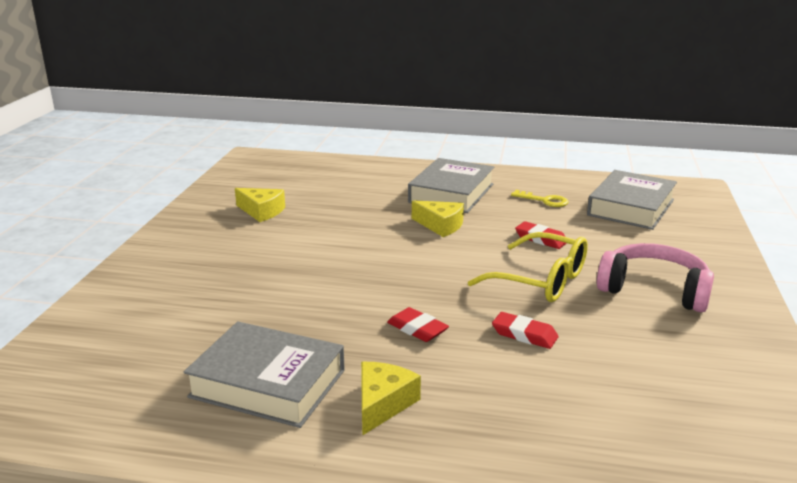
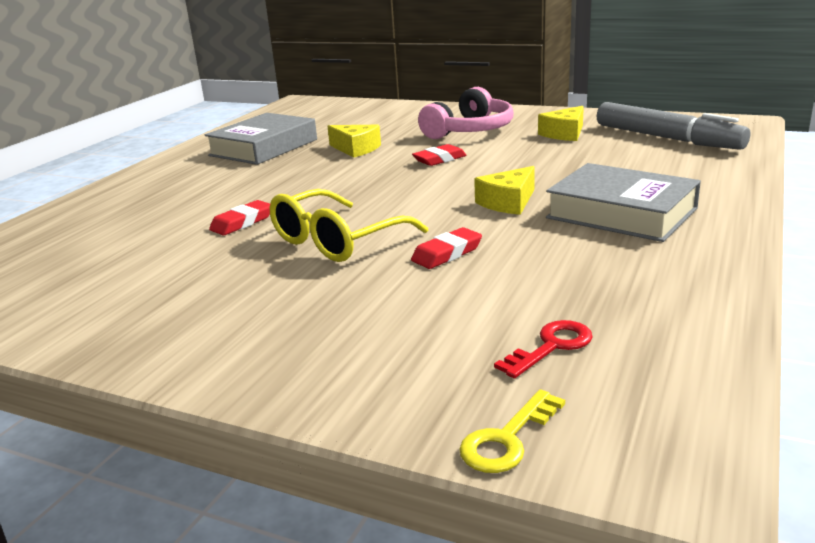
camera: 105 degrees right, 0 degrees up
yellow cheese [361,362,421,436] -> yellow cheese moved to [327,125,381,158]
red eraser [387,307,449,342] -> red eraser moved to [412,144,467,166]
yellow key [511,190,568,207] -> yellow key moved to [459,389,565,473]
grey book [587,170,677,230] -> red key [494,320,593,378]
pink headphones [597,243,714,312] -> pink headphones moved to [418,87,514,139]
none -> grey marker [597,102,751,150]

